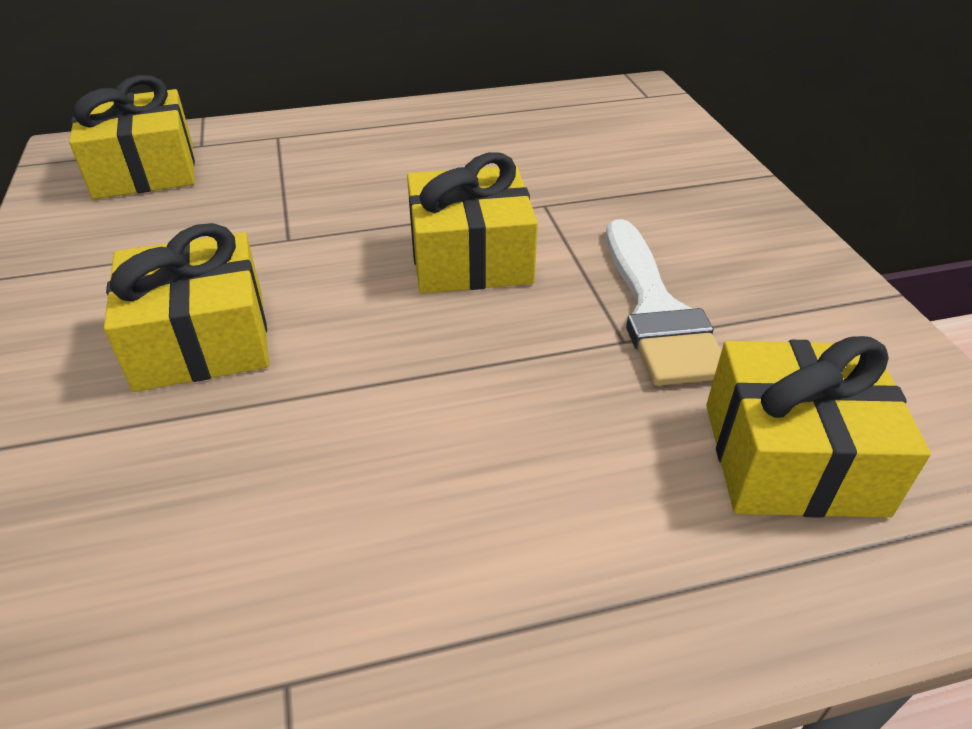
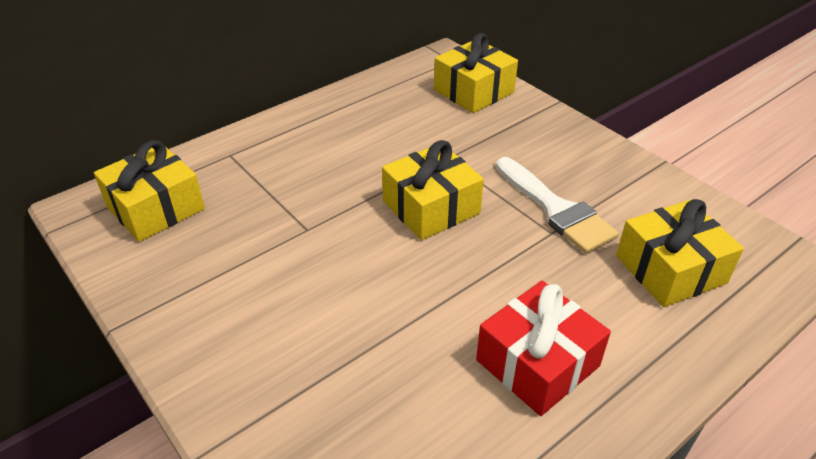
camera: 25 degrees left, 0 degrees up
yellow gift [104,223,269,392] -> yellow gift moved to [434,33,518,113]
none -> red gift [476,281,611,416]

